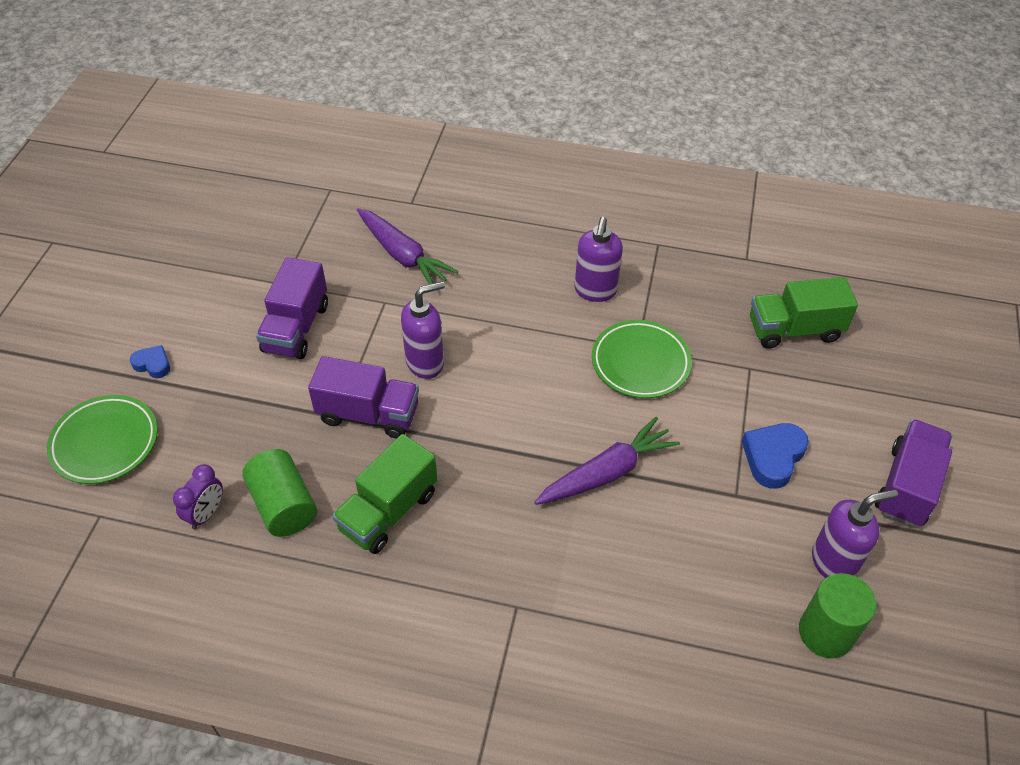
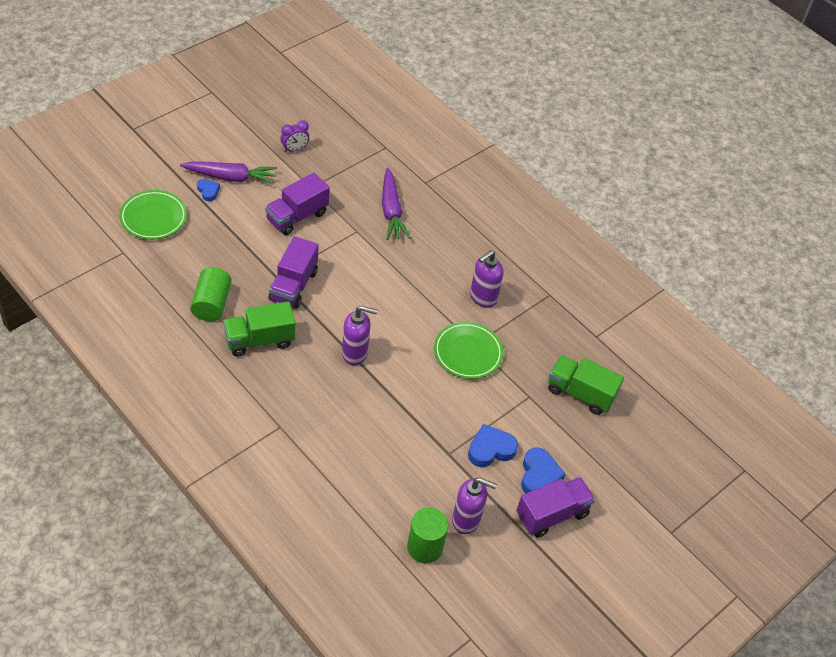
camera: 30 degrees right, 0 degrees up
purple clock [173,464,223,529] -> purple clock moved to [281,120,309,153]
purple truck [308,356,419,439] -> purple truck turned 60 degrees clockwise [269,236,319,309]
purple soap dispenser [401,281,445,379] -> purple soap dispenser moved to [342,305,378,365]
purple carrot [534,417,680,505] -> purple carrot moved to [180,161,277,184]
none -> blue heart [521,448,565,494]

